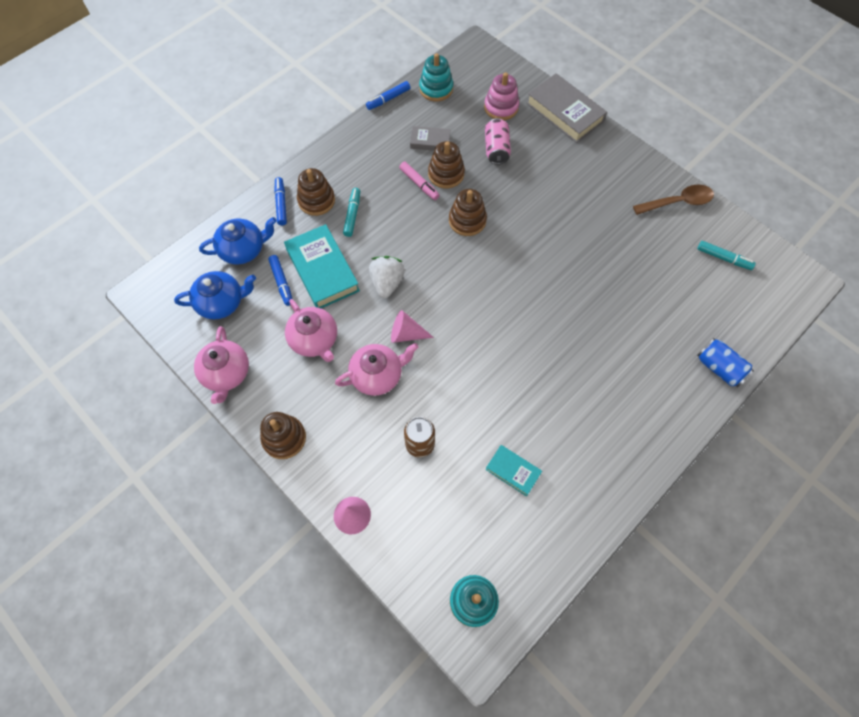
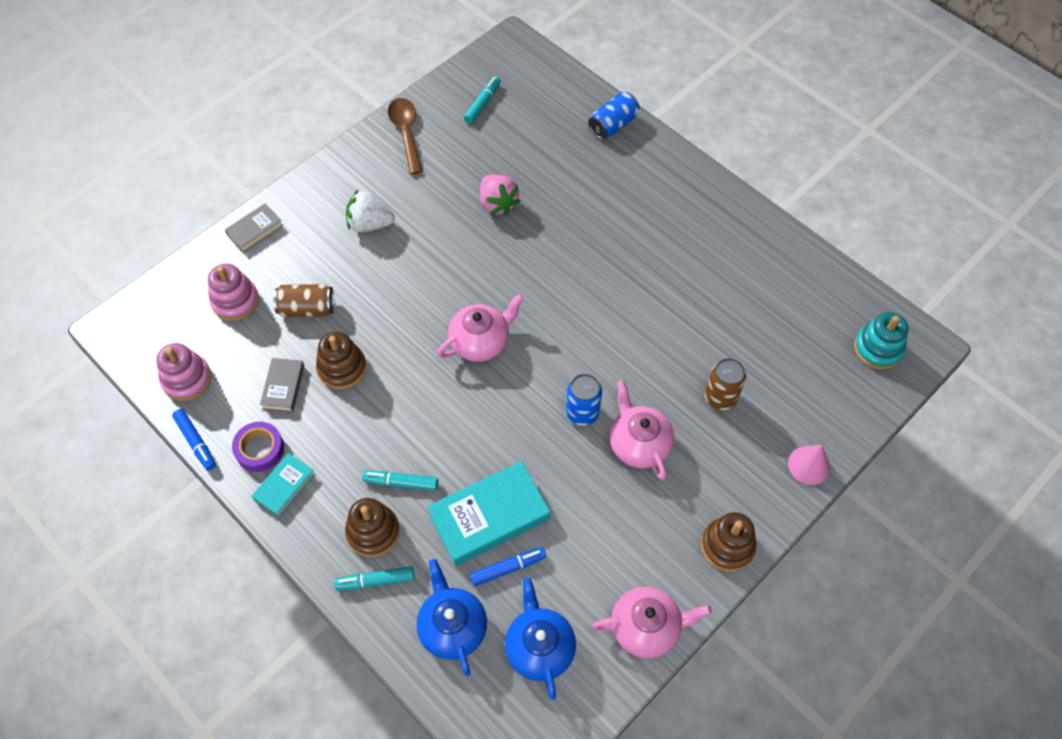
camera: 90 degrees left, 5 degrees down
blue marker [274,177,287,225] -> turquoise marker [334,566,414,590]
pink teapot [285,299,337,362] -> pink teapot moved to [437,294,524,362]
white strawberry [369,256,405,298] -> white strawberry moved to [346,190,395,232]
pink cone [391,310,434,343] -> blue can [566,374,602,426]
pink marker [399,162,440,200] -> none
turquoise stacking toy [419,53,453,101] -> pink stacking toy [156,343,212,401]
brown stacking toy [449,189,487,236] -> none
pink can [485,118,511,165] -> brown can [273,284,334,317]
turquoise book [486,445,542,496] -> turquoise book moved to [252,453,315,517]
grey book [526,73,607,143] -> grey book [225,204,283,253], size x0.54
none -> purple tape [232,422,284,472]
none -> pink strawberry [480,175,520,216]

